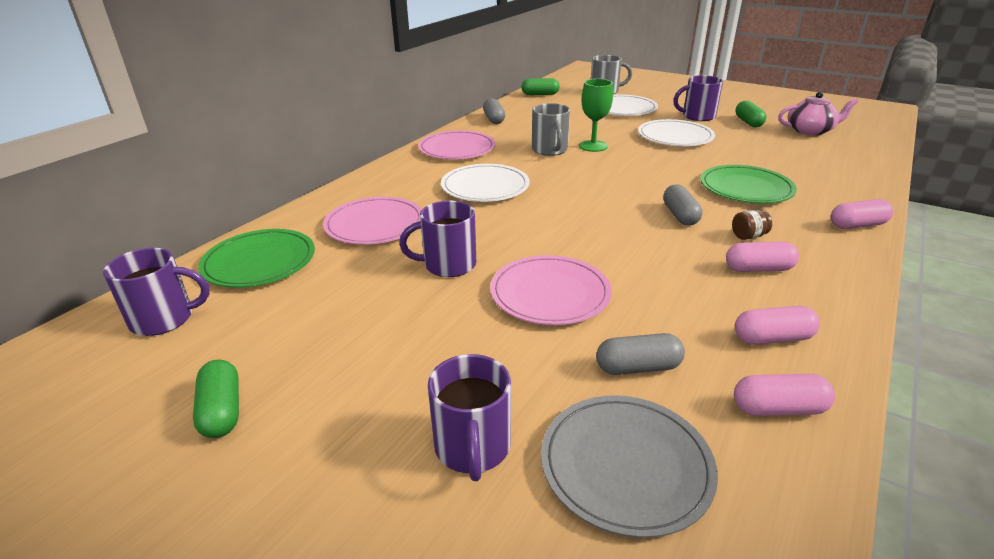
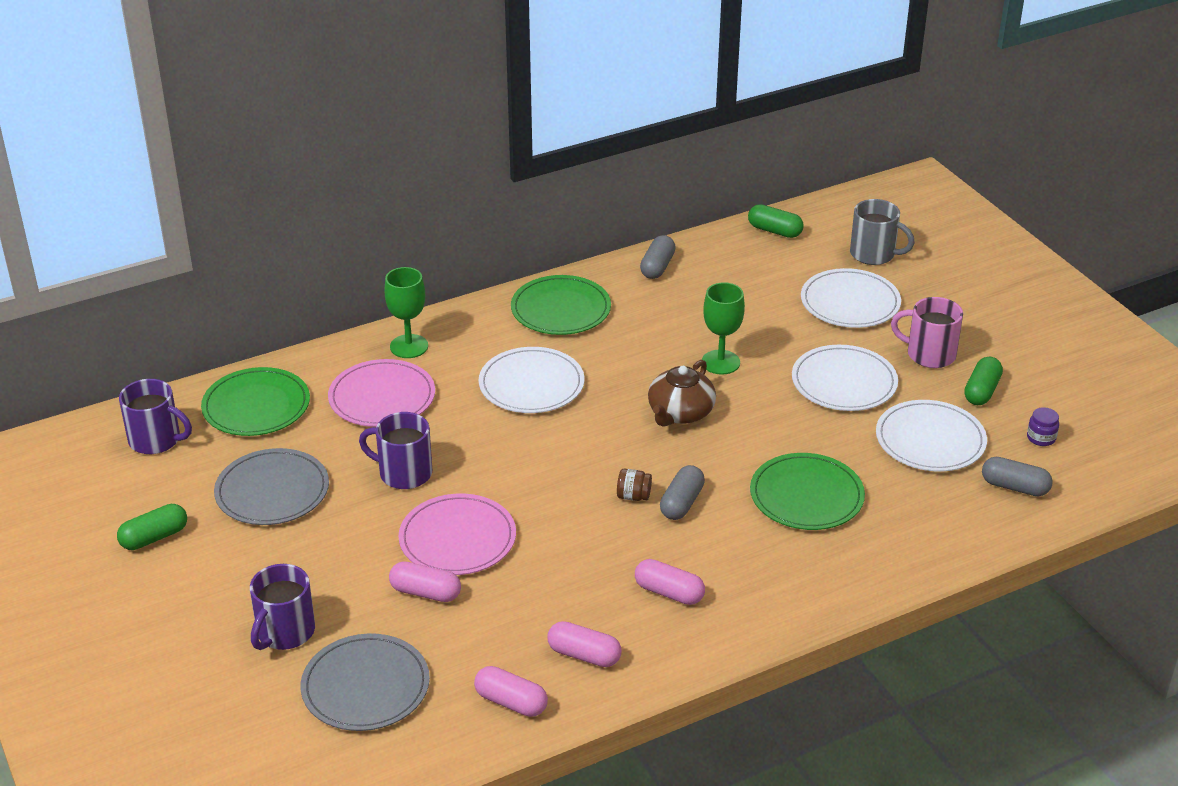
camera: 30 degrees right, 5 degrees up
green capsule [193,360,239,438] -> green capsule turned 45 degrees clockwise [117,504,187,550]
pink plate [418,130,496,159] -> green plate [511,275,611,335]
grey mug [532,103,570,156] -> none
grey capsule [596,333,685,375] -> grey capsule moved to [982,457,1053,496]
purple mug [673,75,723,121] -> pink mug [891,297,963,368]
brown jar [732,210,772,240] -> brown jar moved to [617,468,652,501]
pink teapot [778,92,858,136] -> purple jar [1027,407,1059,446]
pink capsule [831,199,893,229] -> pink capsule moved to [389,561,461,602]
none -> grey plate [214,448,329,525]
none -> green goblet [384,267,428,358]
none -> brown teapot [648,360,716,427]
none -> white plate [876,400,987,472]

